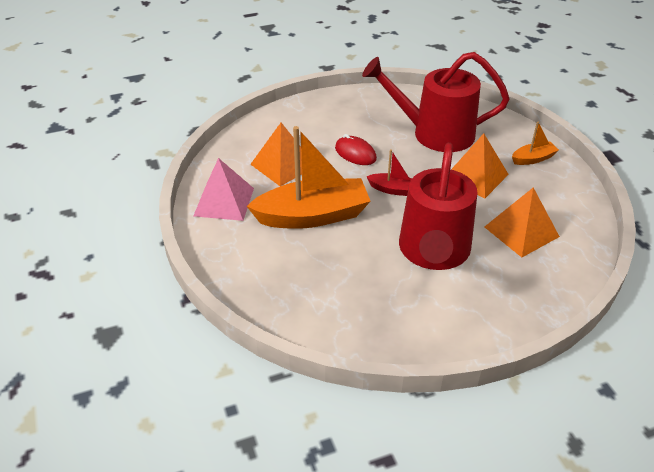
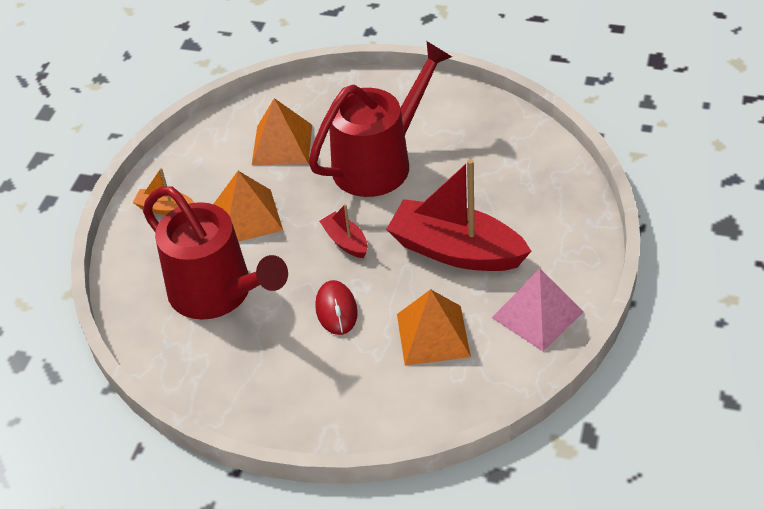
camera: 140 degrees left, 5 degrees up
orange boat [247,126,371,229] -> red boat [386,159,532,271]

